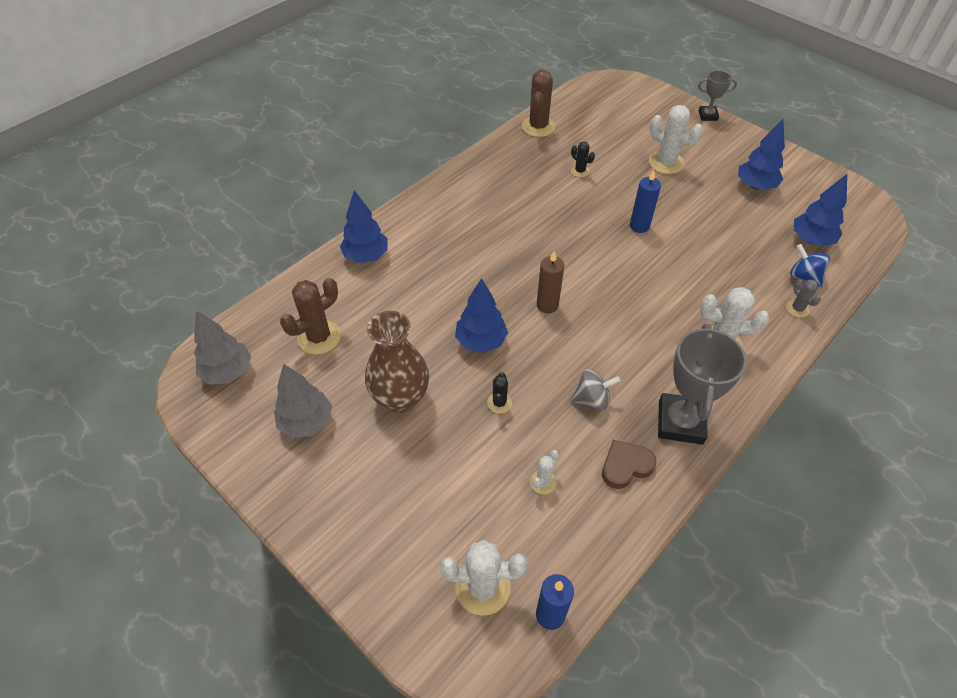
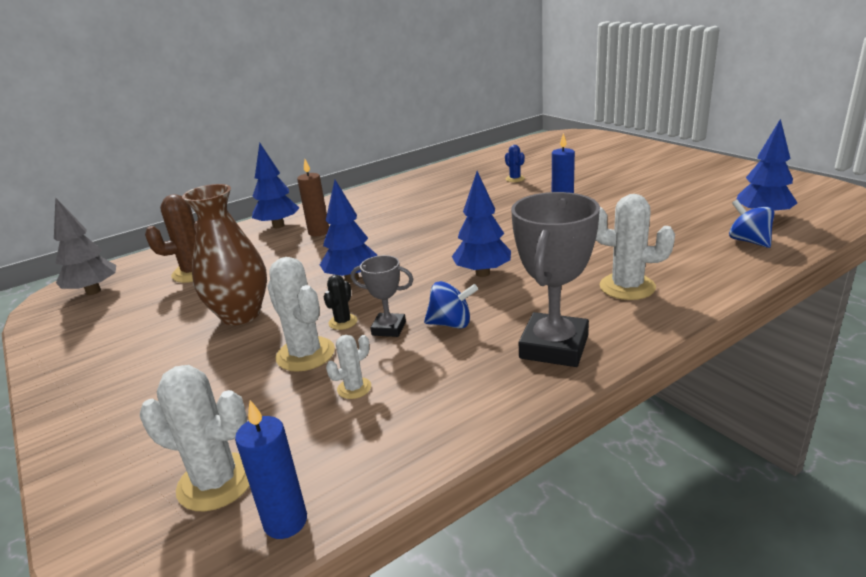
camera: 15 degrees right, 25 degrees down
grey tree [274,364,332,438] -> none
brown cactus [522,69,556,137] -> none
brown candle [537,251,564,313] -> brown candle moved to [297,159,329,236]
black cactus [571,142,595,177] -> blue cactus [505,145,525,182]
grey spinning top [571,369,621,410] -> blue spinning top [424,281,478,329]
brown heart [602,440,656,489] -> none
white cactus [649,105,703,174] -> white cactus moved to [267,257,335,372]
grey trophy [698,70,737,121] -> grey trophy moved to [351,255,414,337]
blue tree [738,119,785,190] -> blue tree moved to [452,171,511,277]
grey cactus [786,280,821,317] -> none

